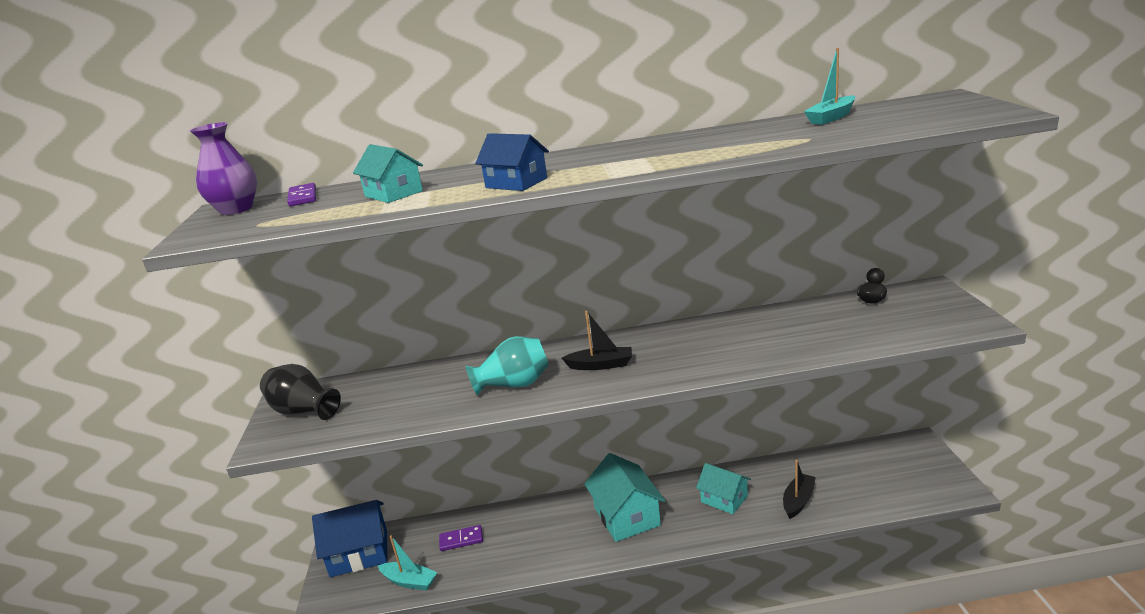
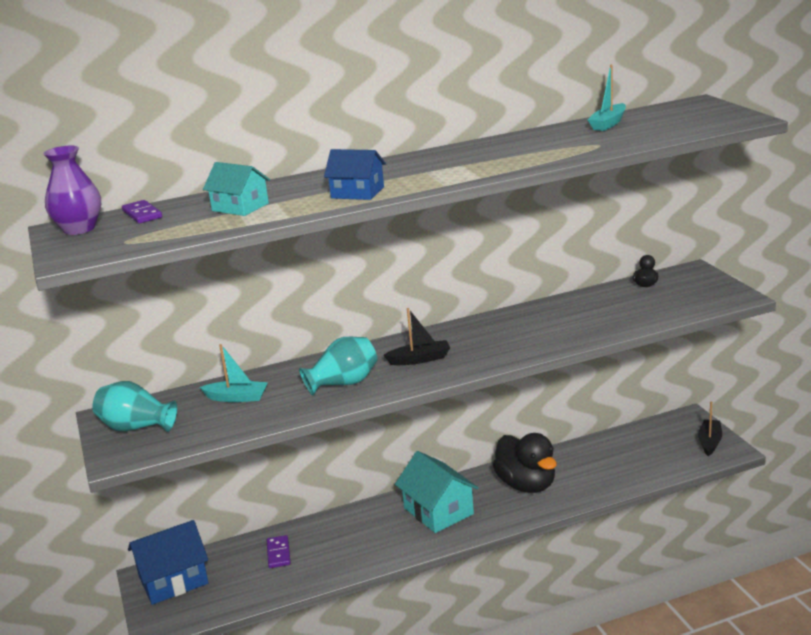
camera: 15 degrees left, 0 degrees up
black vase [260,364,341,420] -> turquoise vase [92,381,177,432]
turquoise boat [378,535,438,591] -> turquoise boat moved to [199,344,268,402]
purple domino [439,525,483,551] -> purple domino turned 75 degrees counterclockwise [267,535,291,568]
turquoise house [696,463,751,514] -> black duck [493,433,557,493]
black boat [783,460,816,519] -> black boat moved to [698,401,722,456]

